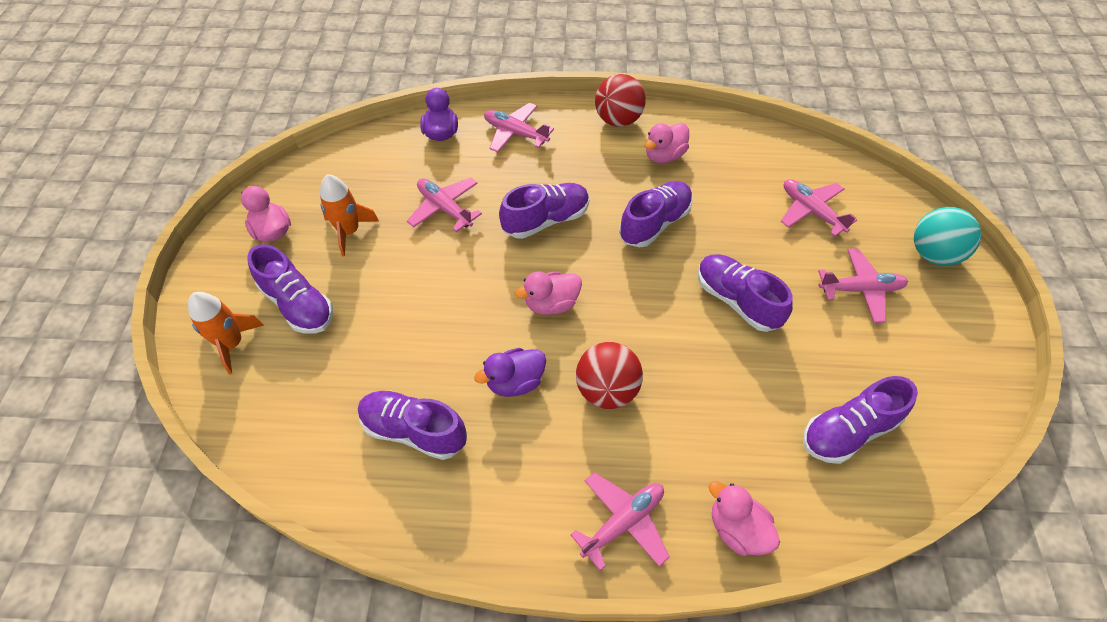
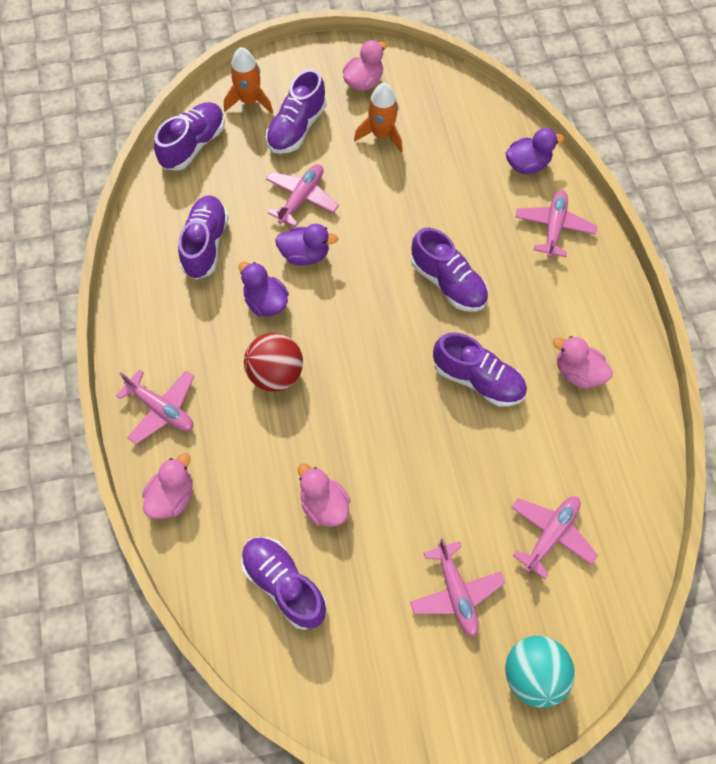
camera: 75 degrees right, 10 degrees up
pink plane [407,178,482,232] -> pink plane moved to [266,164,339,227]
pink duck [515,271,582,315] -> pink duck moved to [298,463,351,527]
red ball [595,74,646,127] -> none
purple shoe [698,254,793,332] -> purple shoe moved to [154,102,225,171]
none -> purple duck [275,224,338,265]

